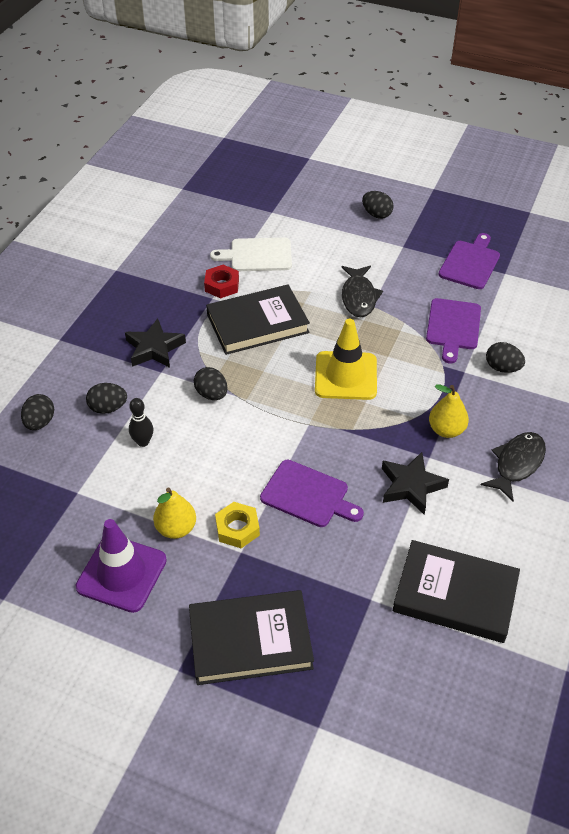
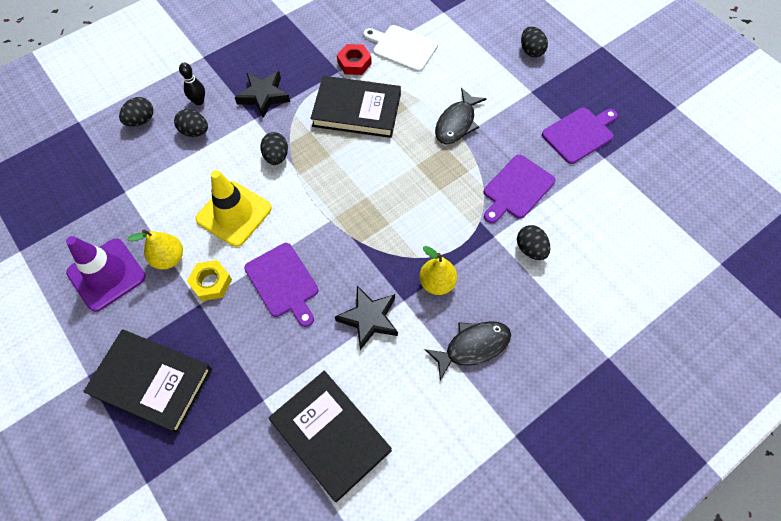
camera: 30 degrees right, 15 degrees up
black bowling pin [129,398,153,447] -> black bowling pin moved to [179,63,205,105]
yellow traffic cone [315,319,377,400] -> yellow traffic cone moved to [196,170,272,247]

